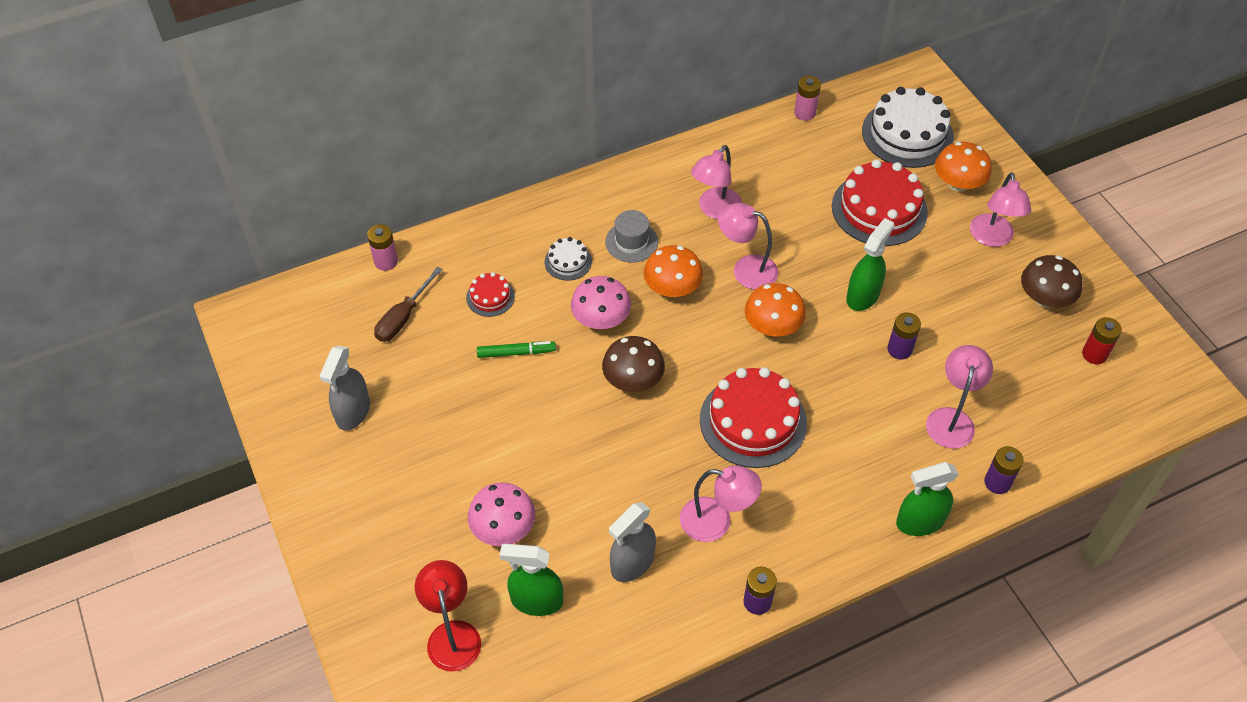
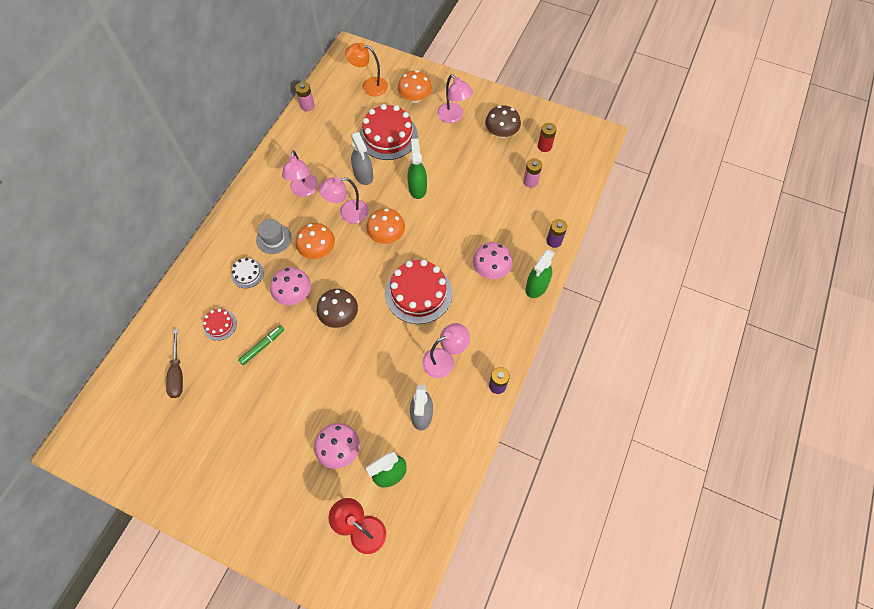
camera: 40 degrees left, 10 degrees up
grey spray bottle [320,345,370,431] -> grey spray bottle moved to [351,132,373,185]
pink battery [367,224,398,271] -> pink battery moved to [523,158,542,188]
white cake [862,87,954,168] -> orange lamp [345,43,388,96]
purple battery [888,312,921,360] -> none
pink lamp [926,345,993,449] -> none
none -> pink mushroom [473,242,513,279]

